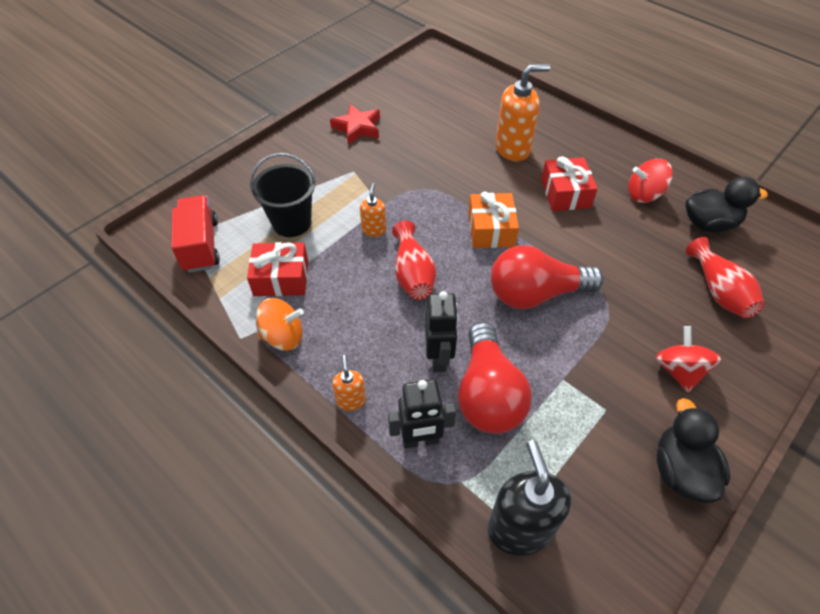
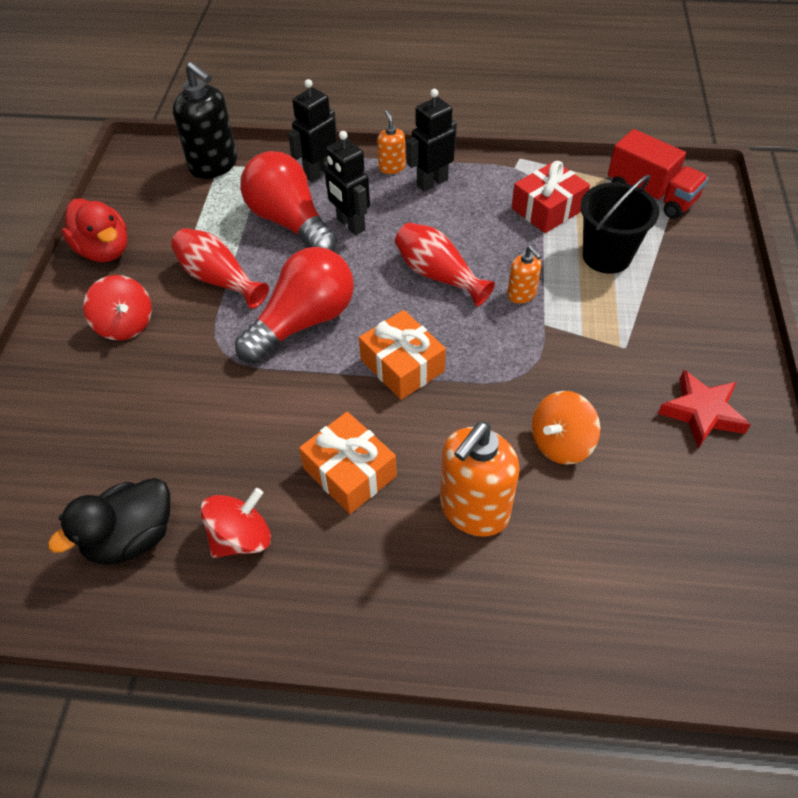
camera: 145 degrees right, 0 degrees up
orange spinning top [256,298,304,351] -> orange spinning top moved to [532,391,600,465]
orange soap dispenser [332,355,366,411] -> orange soap dispenser turned 150 degrees counterclockwise [377,110,405,174]
red gift [541,157,598,211] -> orange gift [299,412,397,514]
black duck [657,398,730,503] -> red duck [62,198,128,262]
red vase [686,237,765,318] -> red vase moved to [171,228,269,309]
none -> black robot [406,89,457,192]

